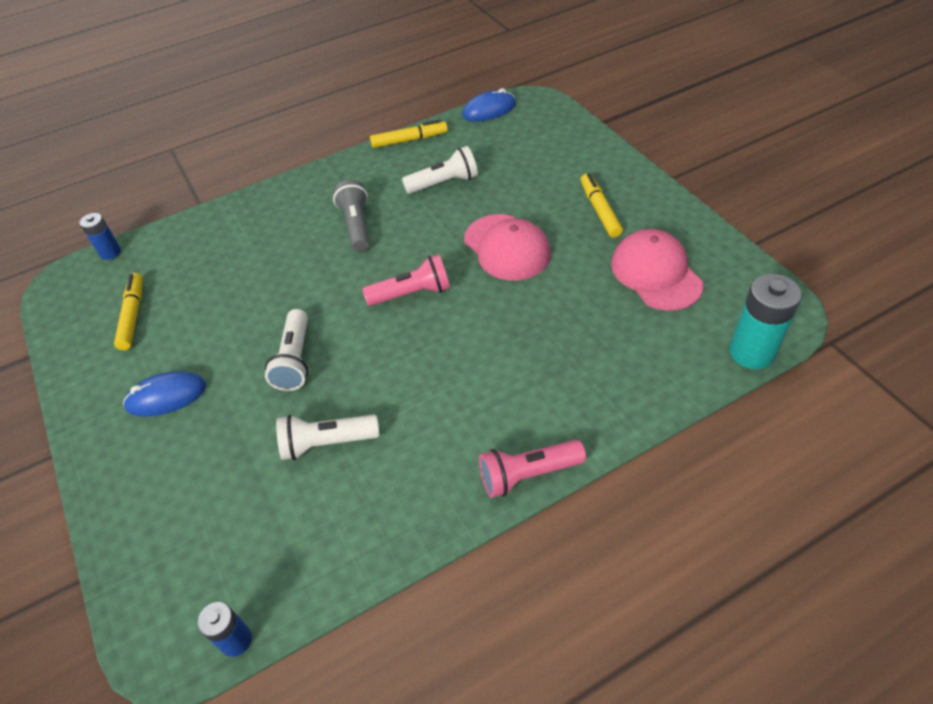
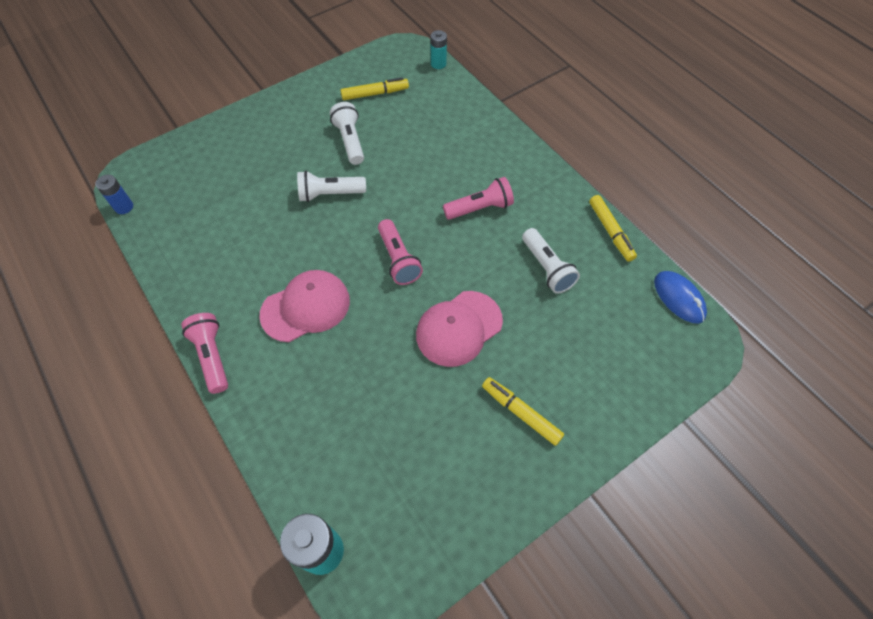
camera: 80 degrees right, 10 degrees up
blue battery [80,213,121,260] -> turquoise battery [430,30,447,69]
blue mouse [123,371,206,417] -> none
white flashlight [276,415,380,460] -> white flashlight moved to [330,102,364,165]
grey flashlight [333,180,370,252] -> pink flashlight [443,177,514,220]
yellow marker [581,173,623,237] -> yellow marker turned 120 degrees counterclockwise [482,377,564,446]
pink cap [611,229,704,311] -> pink cap moved to [259,270,350,342]

